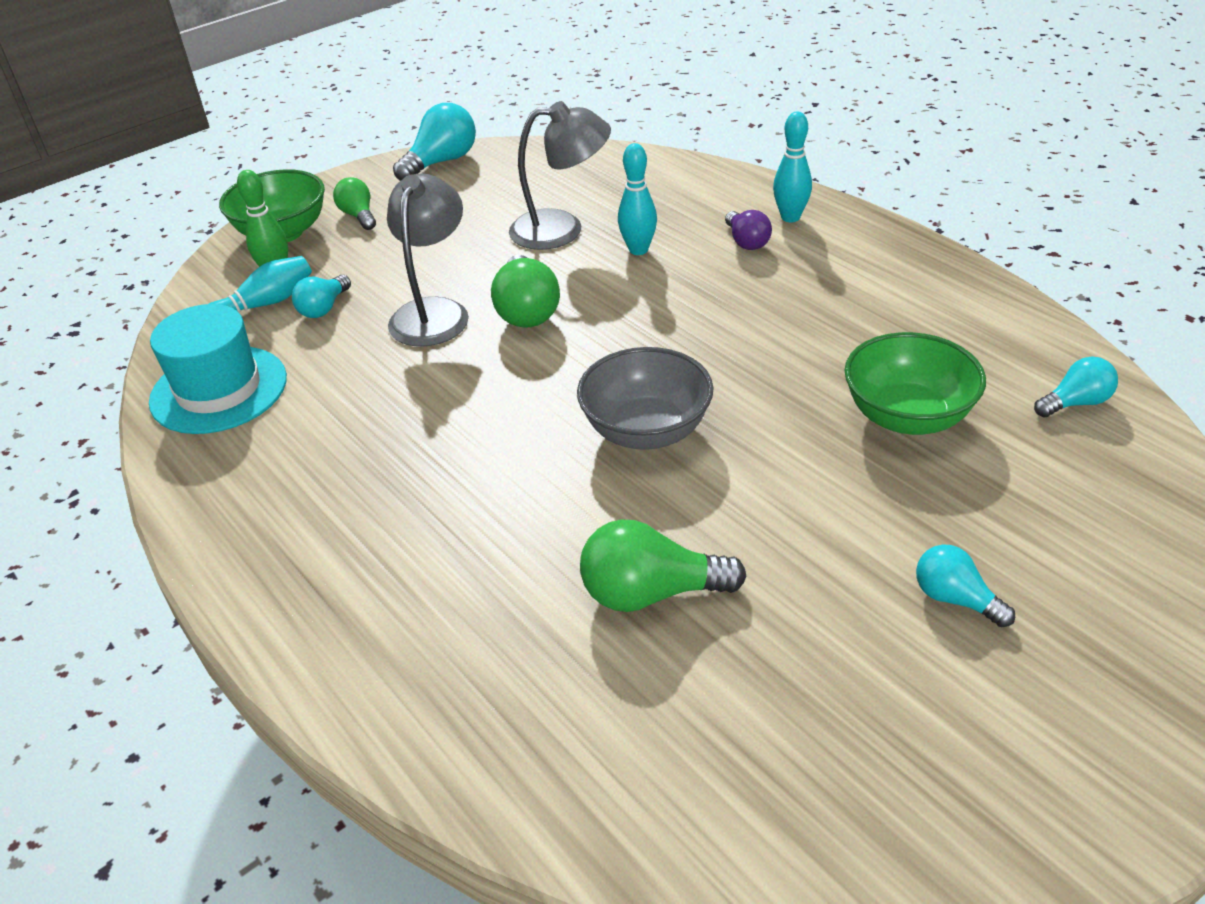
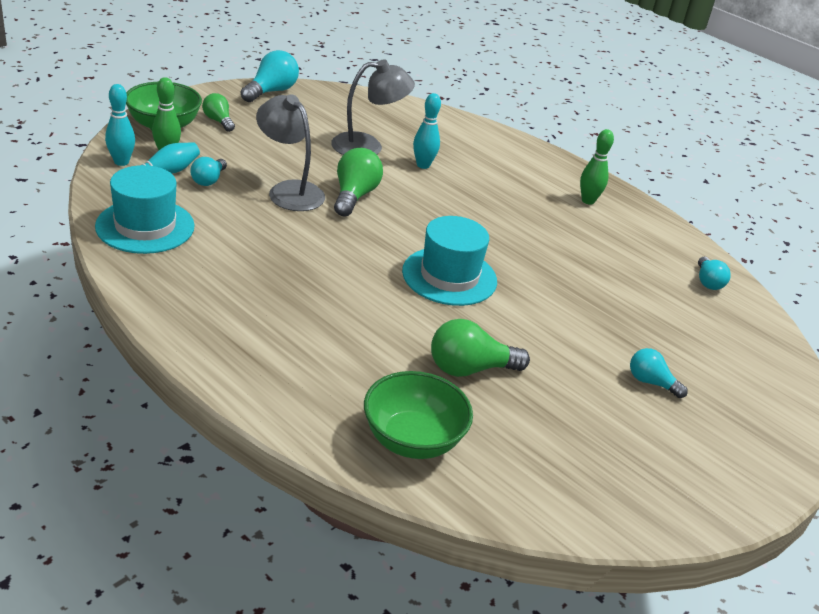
camera: 15 degrees left, 5 degrees down
grey lamp [387,173,469,347] -> grey lamp turned 45 degrees counterclockwise [256,94,325,211]
green light bulb [491,255,560,328] -> green light bulb turned 150 degrees counterclockwise [334,148,383,217]
grey bowl [577,347,714,450] -> turquoise hat [402,216,497,306]
purple light bulb [725,210,772,250] -> none
turquoise bowling pin [773,112,812,222] -> turquoise bowling pin moved to [105,84,135,166]
green bowl [844,332,986,435] -> green bowl moved to [364,371,473,459]
turquoise light bulb [1034,356,1118,418] -> turquoise light bulb turned 120 degrees clockwise [698,257,731,290]
none -> green bowling pin [580,129,614,205]

